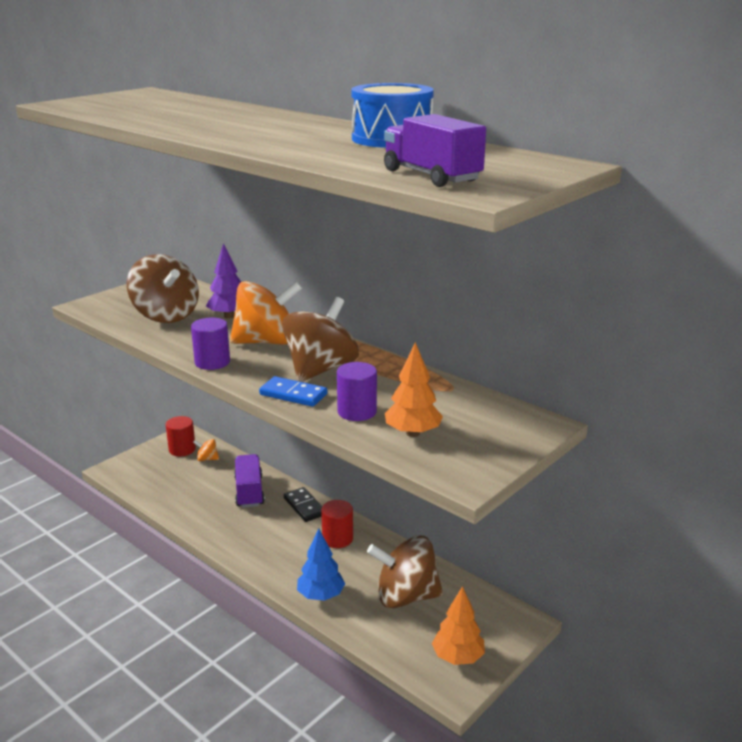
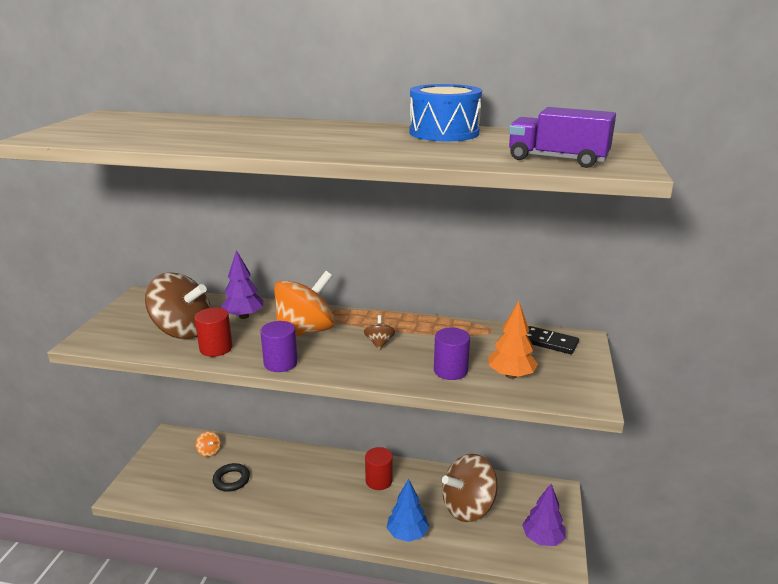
camera: 30 degrees left, 0 degrees up
red cylinder [166,416,196,456] -> red cylinder moved to [194,308,233,357]
orange spinning top [193,439,219,461] -> orange spinning top turned 105 degrees counterclockwise [196,431,221,457]
purple truck [234,454,265,508] -> none
blue domino [259,376,327,407] -> none
brown spinning top [282,297,359,382] -> brown spinning top [364,315,395,350], size x0.42
black domino [284,487,322,522] -> black domino moved to [527,326,579,354]
orange tree [432,586,485,665] -> purple tree [522,484,565,546]
none -> black ring [213,463,250,492]

